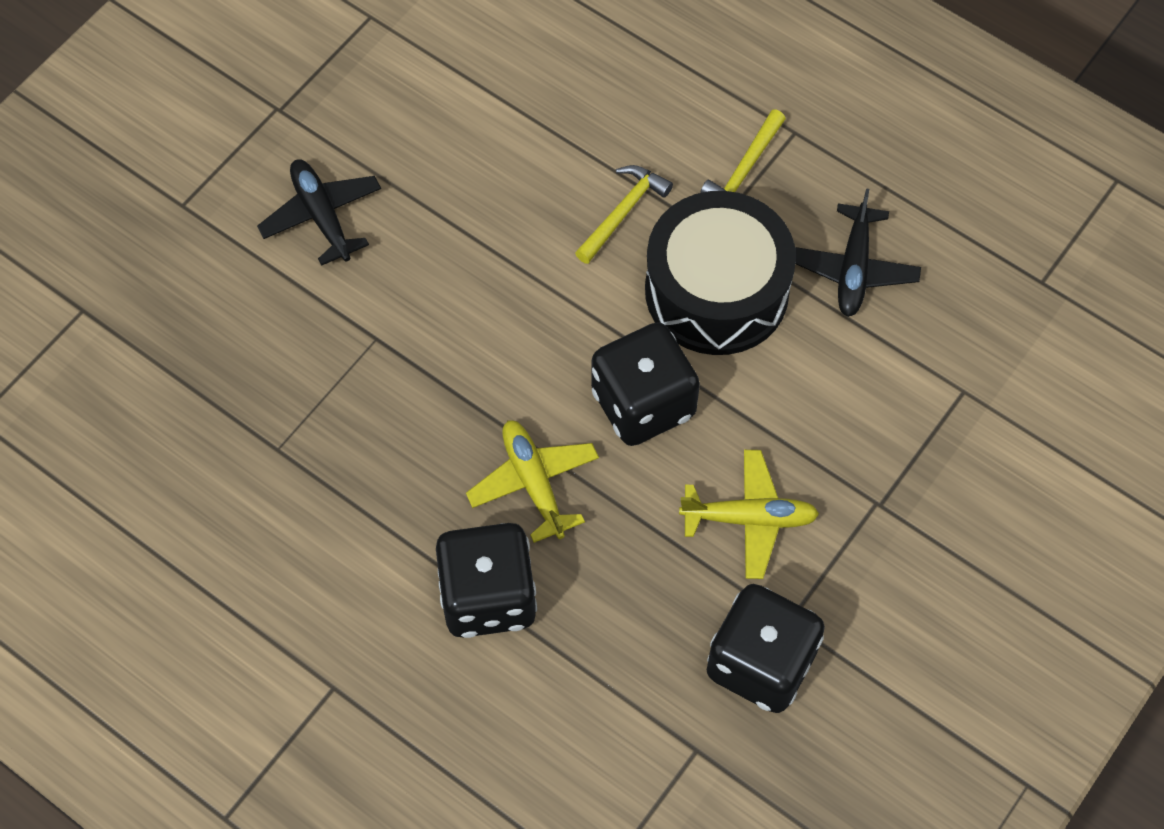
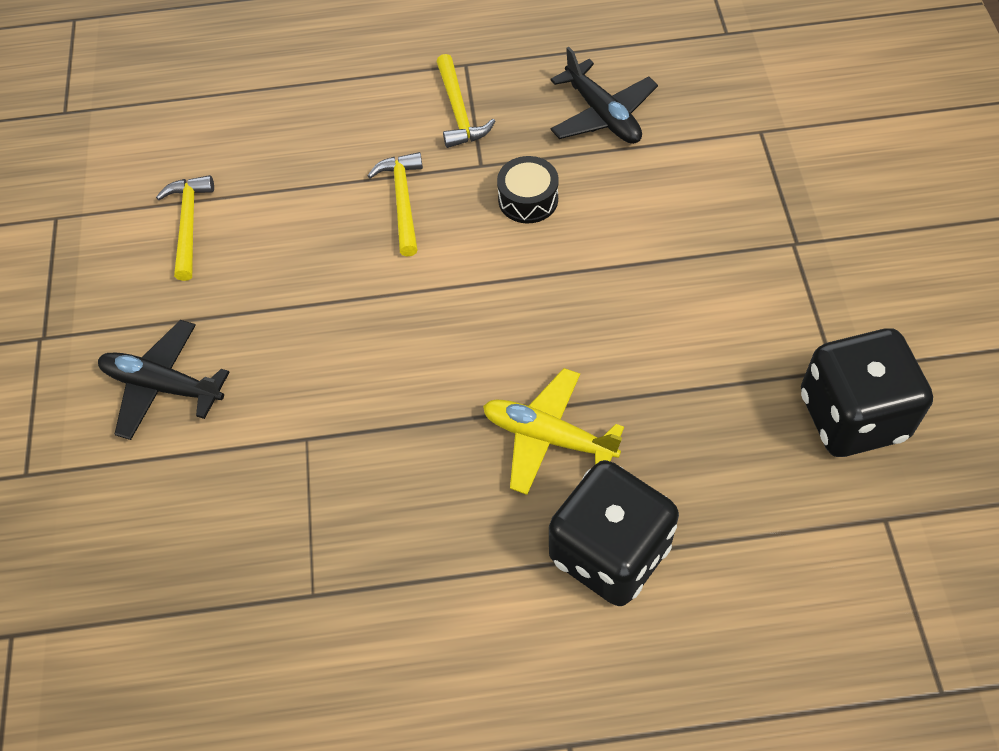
camera: 40 degrees left, 5 degrees down
black dice [591,322,700,446] -> none
black drum [645,191,796,355] -> black drum [497,156,559,223], size x0.43
yellow plane [679,450,819,579] -> none
none -> yellow hammer [156,175,214,281]

